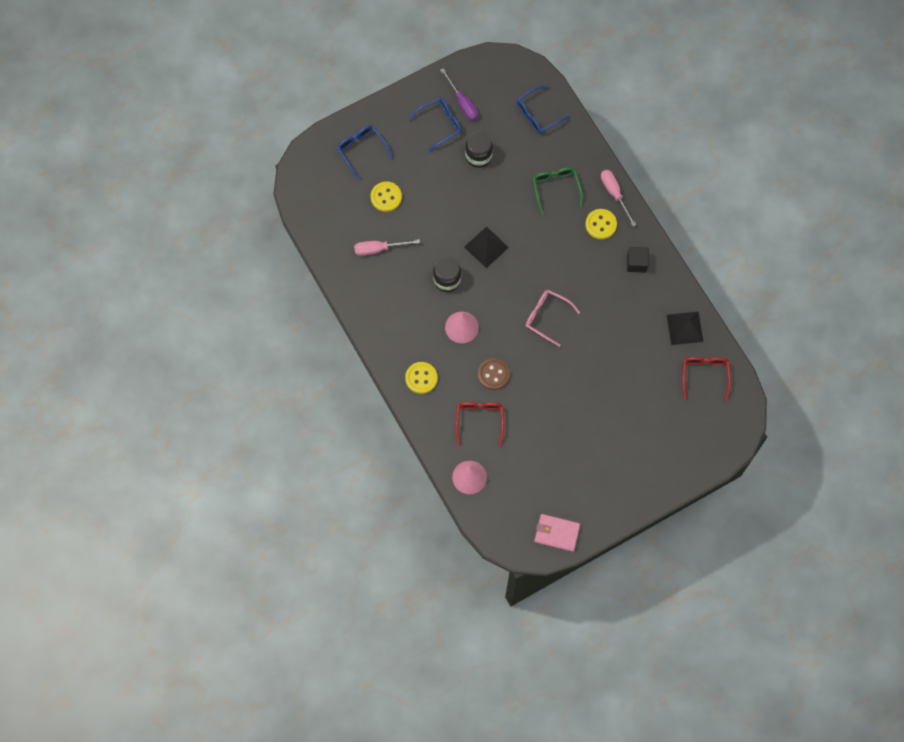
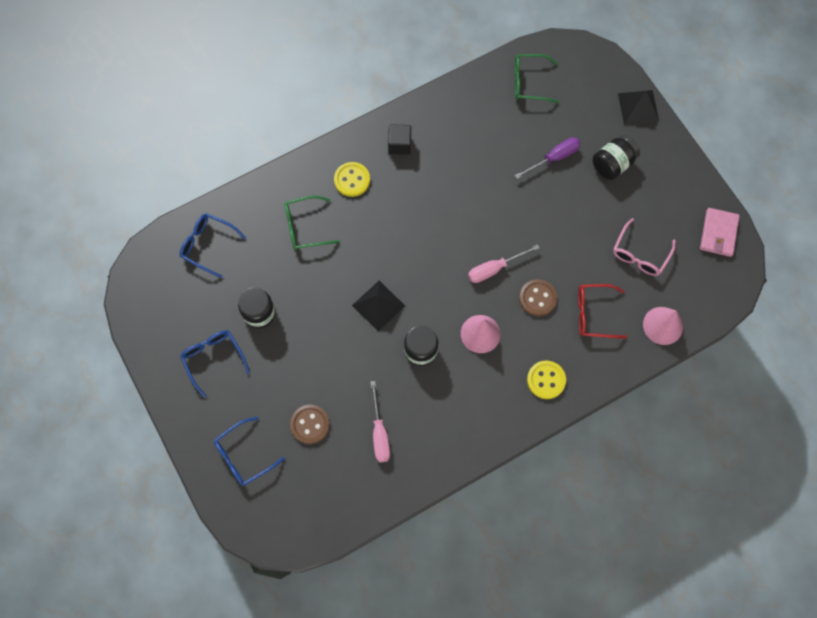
camera: 90 degrees left, 0 degrees up
yellow button [371,181,402,212] -> brown button [290,405,330,444]
purple screwdriver [440,68,478,121] -> purple screwdriver moved to [515,137,581,179]
blue glasses [517,86,570,134] -> blue glasses turned 150 degrees clockwise [180,213,246,278]
pink glasses [525,290,580,347] -> pink glasses moved to [613,218,676,276]
pink screwdriver [601,170,636,226] -> pink screwdriver moved to [468,244,540,283]
black pyramid [667,312,703,345] -> black pyramid moved to [618,90,659,125]
red glasses [683,357,731,401] -> green glasses [515,54,559,103]
none -> black jar [593,135,640,180]

